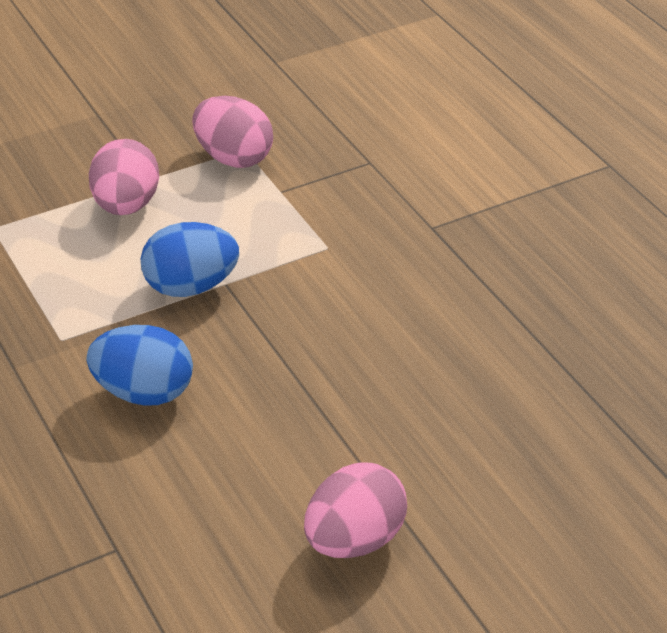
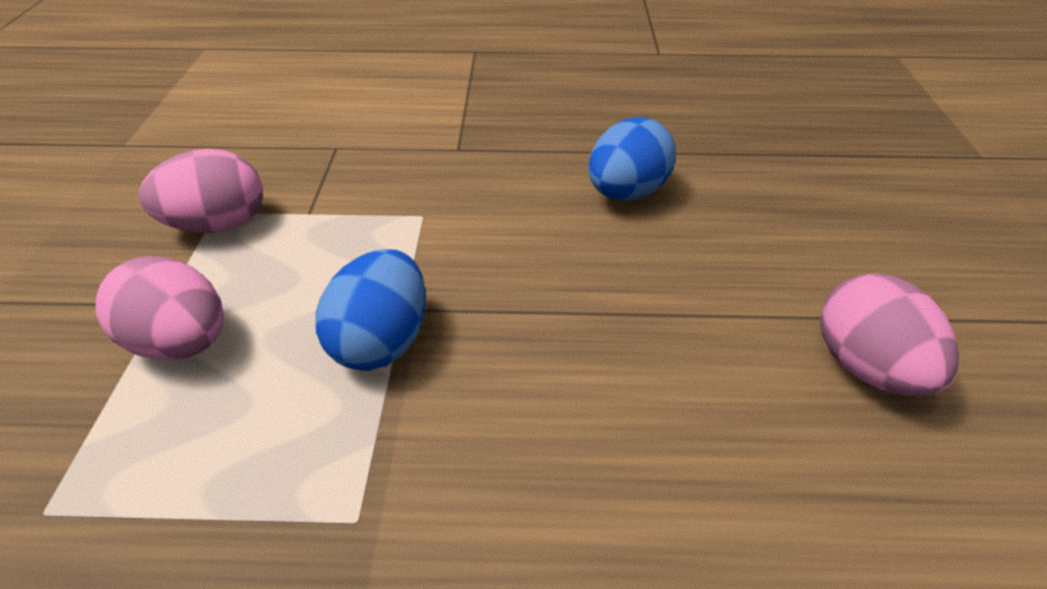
camera: 60 degrees left, 5 degrees up
blue egg [86,325,193,406] -> blue egg moved to [588,117,676,200]

